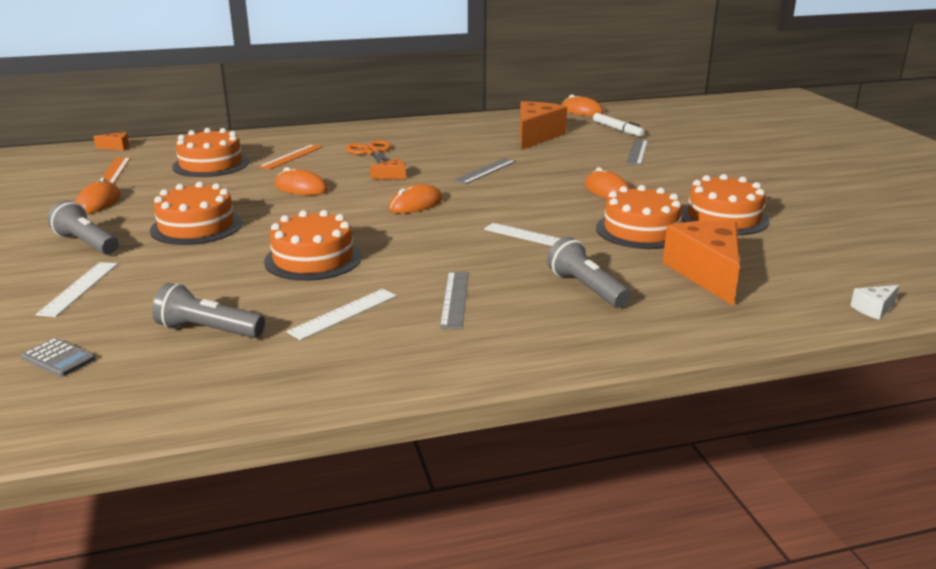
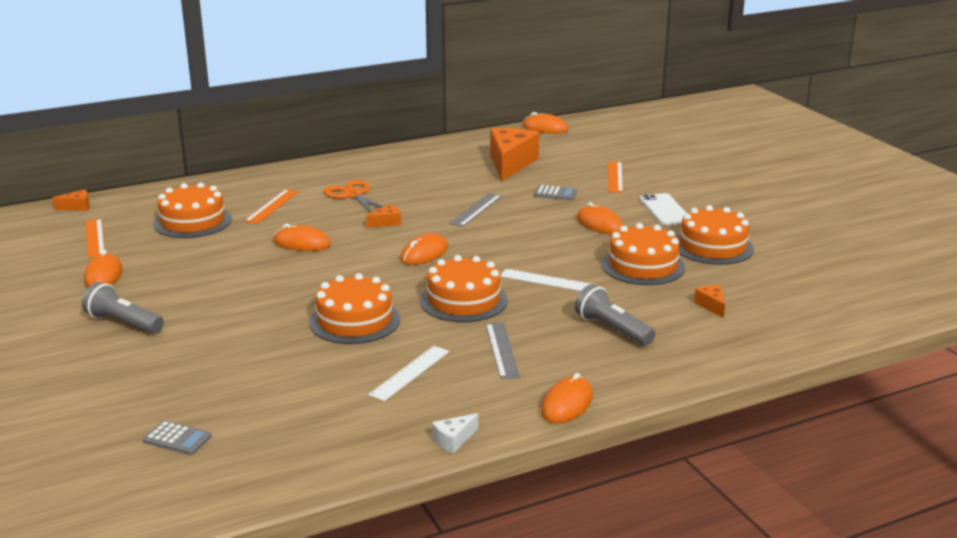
camera: 10 degrees left, 0 degrees up
white ruler [35,262,118,317] -> none
orange cake [150,181,242,245] -> orange cake moved to [420,255,508,322]
grey flashlight [152,283,265,338] -> none
white marker [593,113,645,137] -> none
grey ruler [626,139,648,165] -> orange ruler [608,161,623,193]
orange cheese [663,221,740,306] -> orange cheese [694,285,725,318], size x0.43
white cheese [850,285,899,320] -> white cheese moved to [432,413,478,453]
none -> grey calculator [534,185,577,200]
none -> orange mouse [541,373,593,423]
none -> white phone [640,193,687,225]

